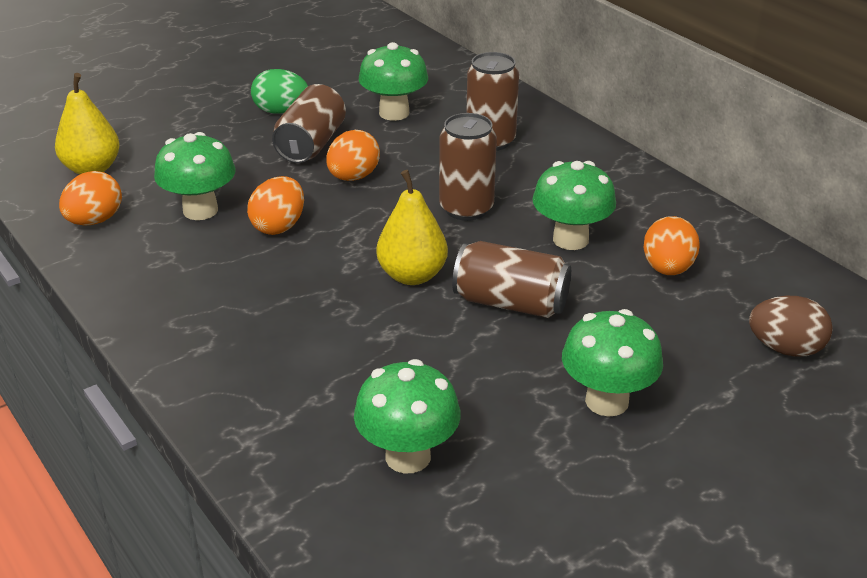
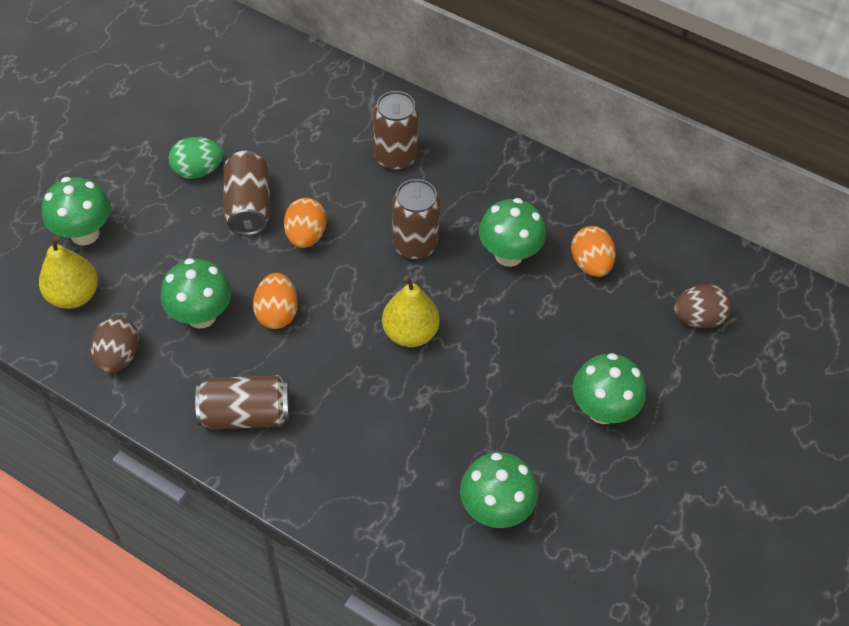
camera: 25 degrees left, 20 degrees up
orange egg [59,171,122,226] -> brown egg [90,317,139,373]
green mushroom [359,42,428,121] -> green mushroom moved to [42,177,111,245]
brown can [452,241,571,318] -> brown can moved to [195,375,290,429]

